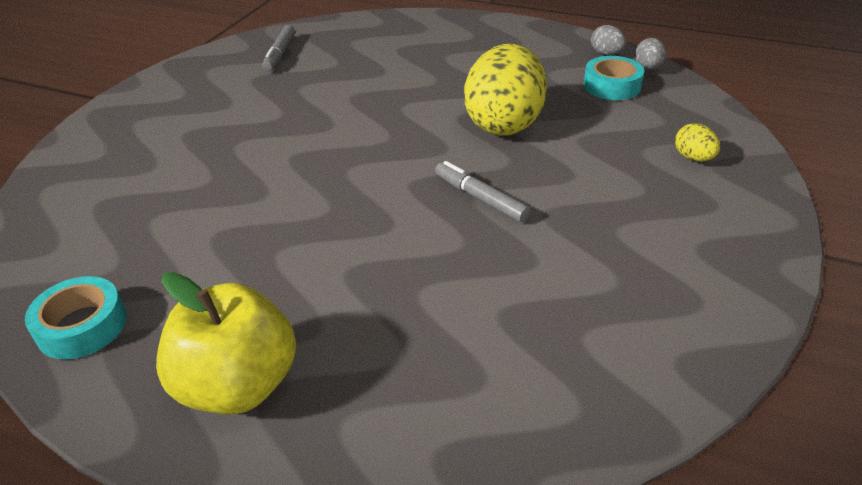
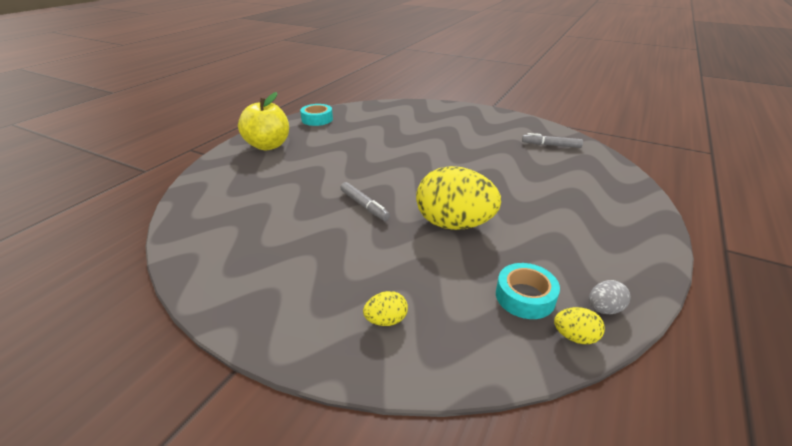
camera: 95 degrees right, 5 degrees down
grey marker [435,161,530,222] -> grey marker turned 90 degrees clockwise [341,182,390,221]
grey egg [635,38,666,70] -> yellow egg [554,307,605,344]

